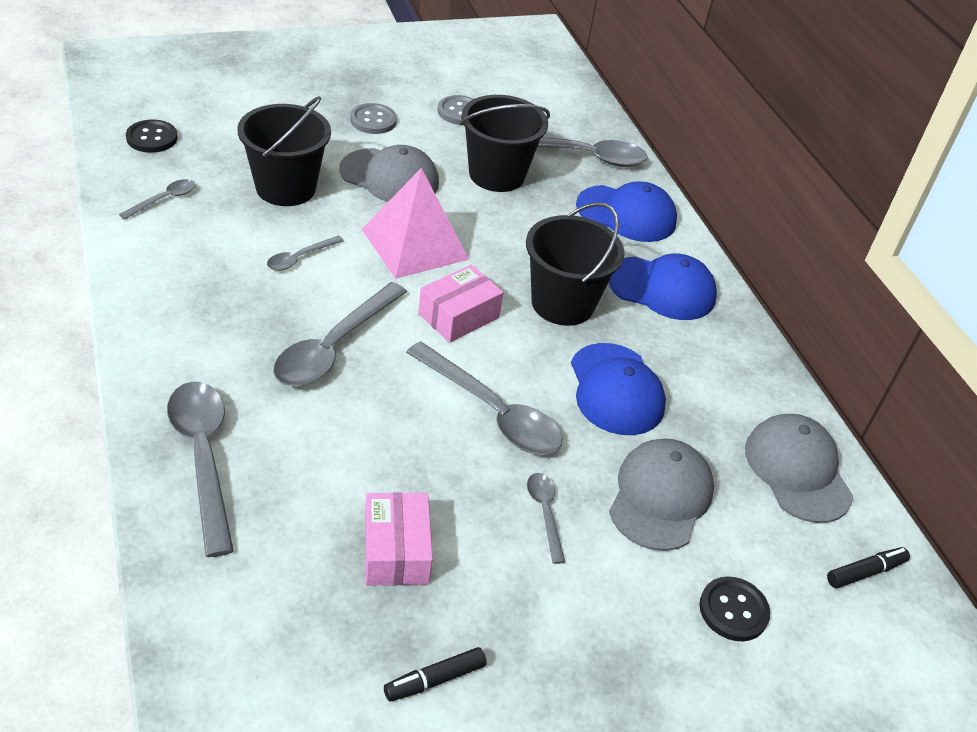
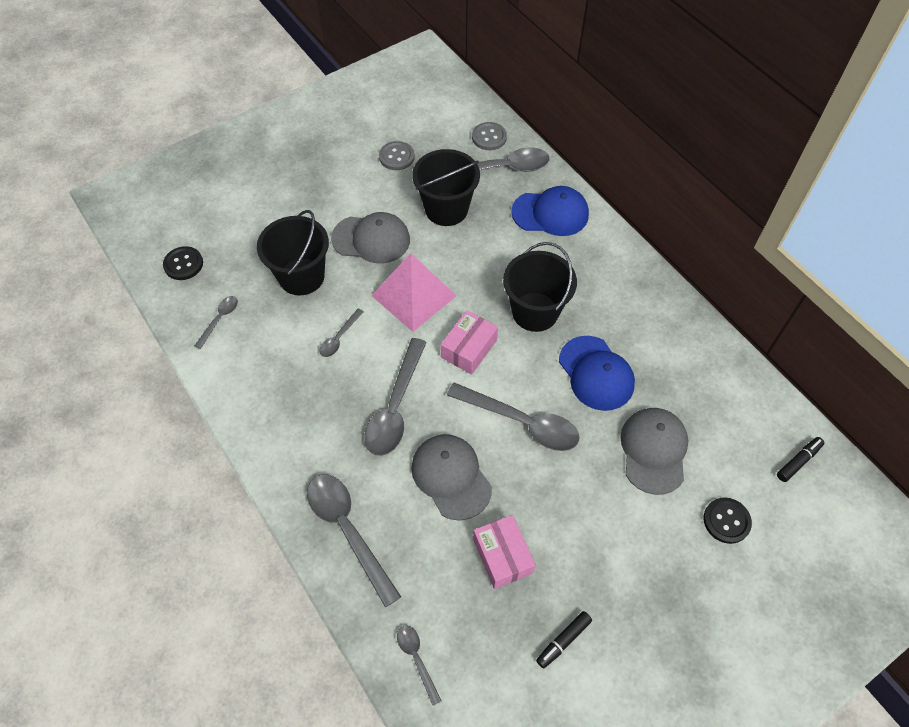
camera: 10 degrees left, 15 degrees up
grey button [350,103,397,134] -> grey button moved to [472,122,507,150]
grey spoon [527,473,565,564] -> grey spoon moved to [397,625,441,706]
blue cap [608,253,717,320] -> none
grey cap [745,414,853,523] -> grey cap moved to [411,434,492,521]

